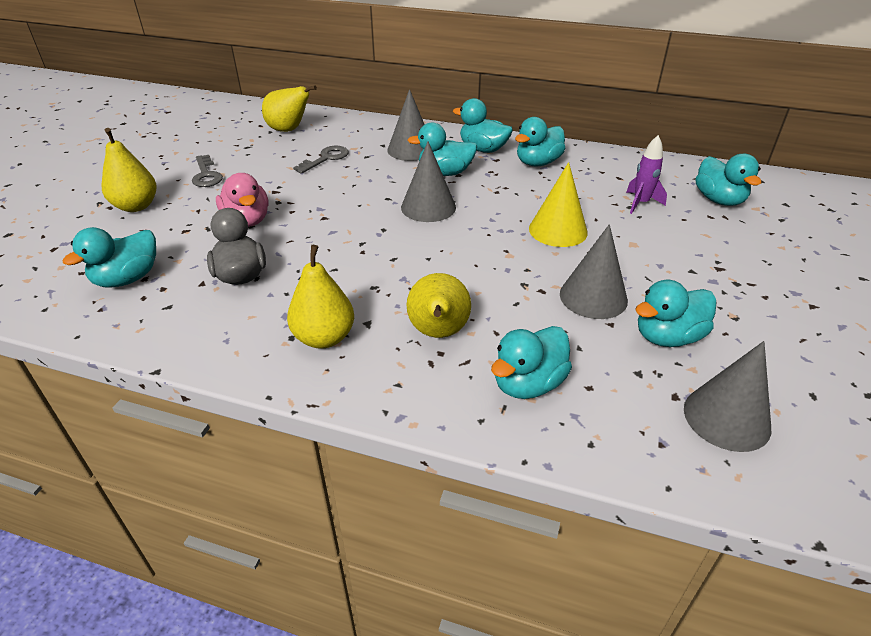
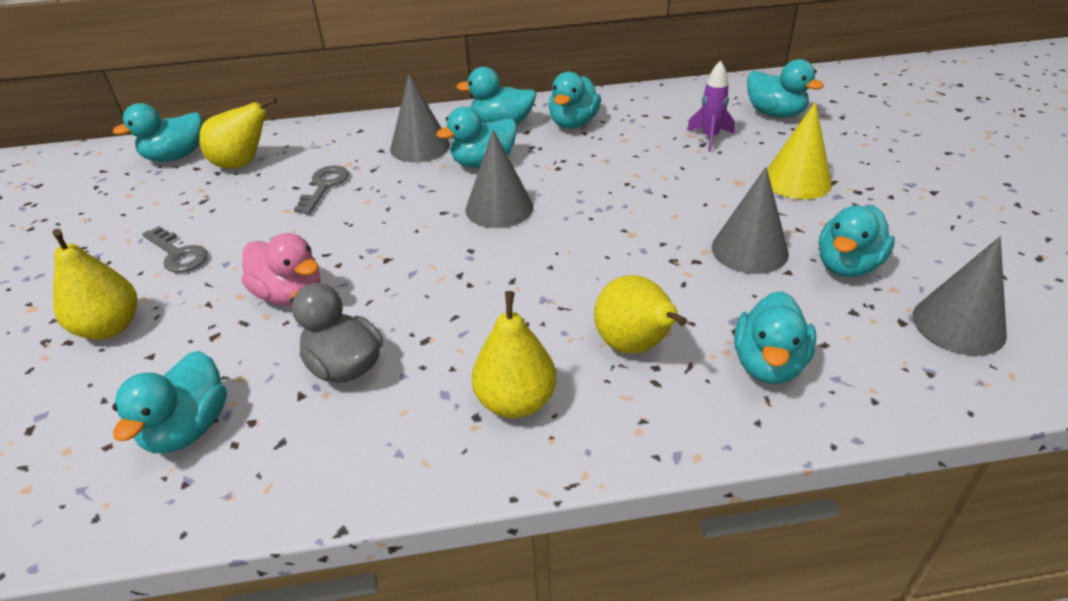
camera: 25 degrees left, 0 degrees up
yellow cone [529,162,588,247] -> yellow cone moved to [767,102,832,199]
none -> turquoise duck [113,103,202,162]

